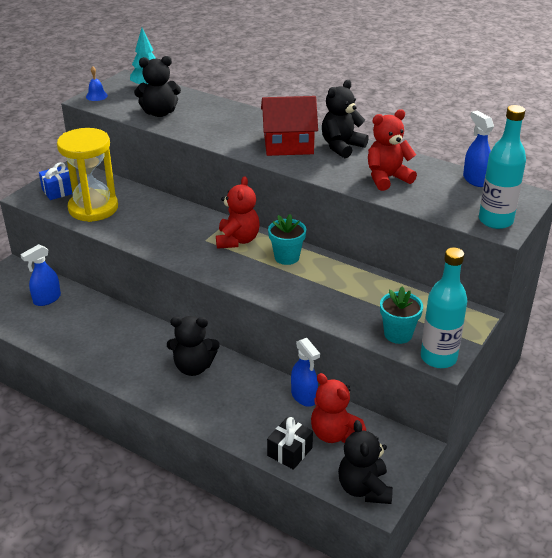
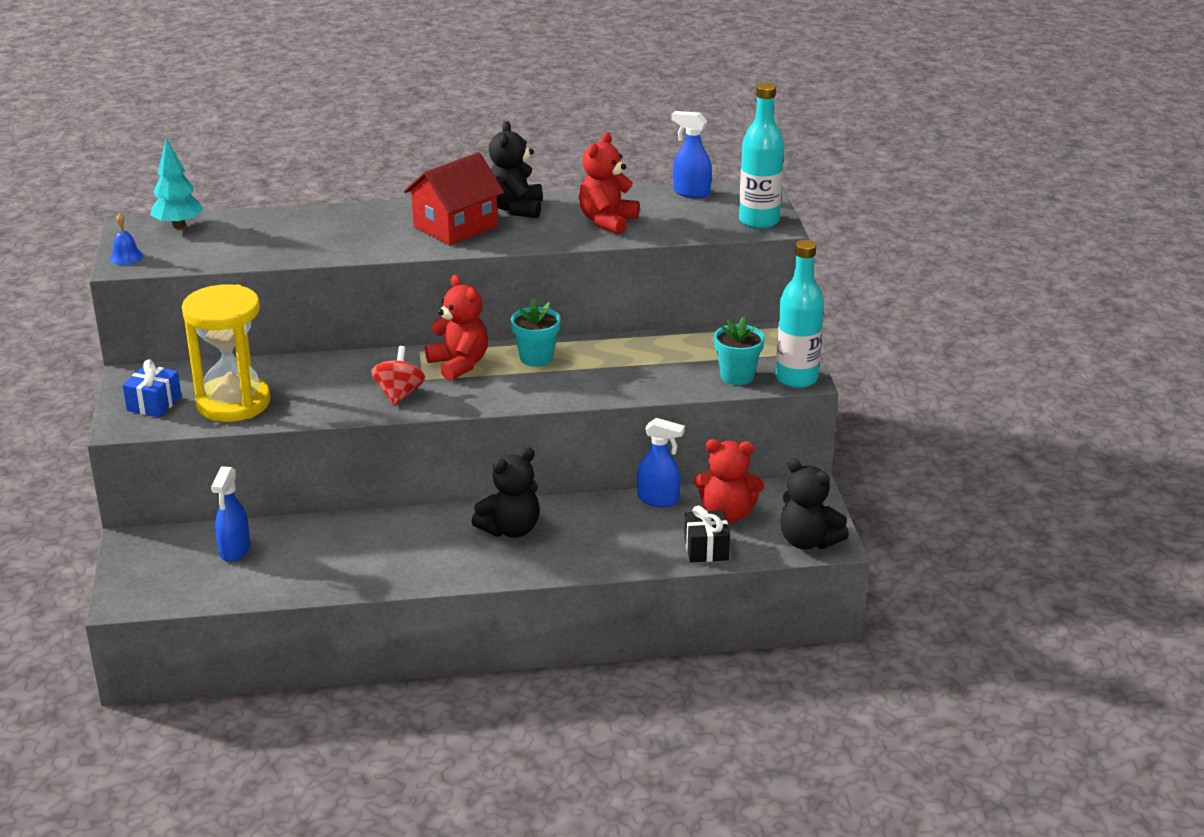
camera: 40 degrees left, 5 degrees down
black teddy bear [134,56,181,117] -> none
none -> red spinning top [371,346,425,406]

